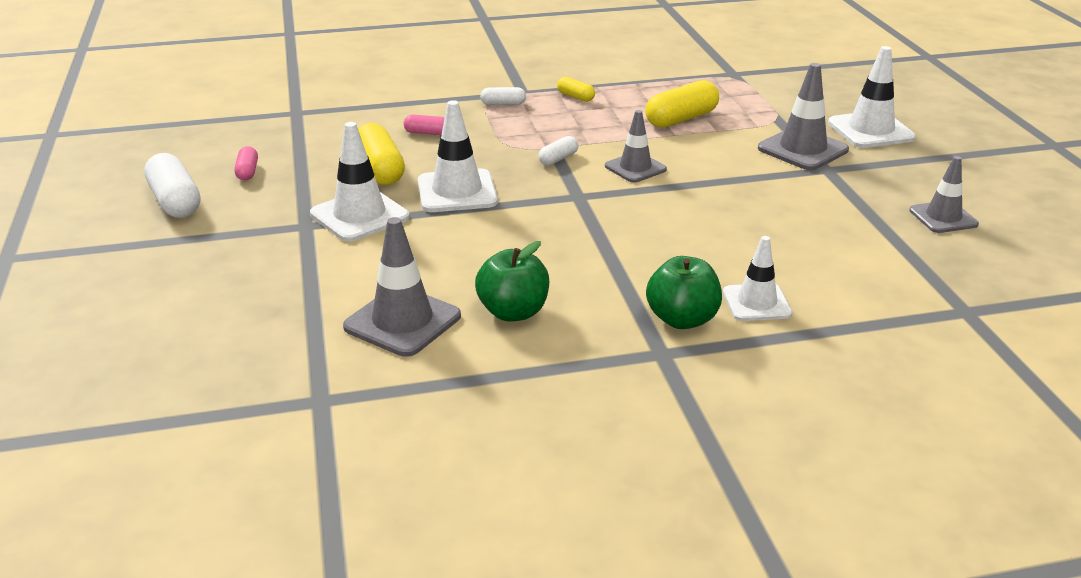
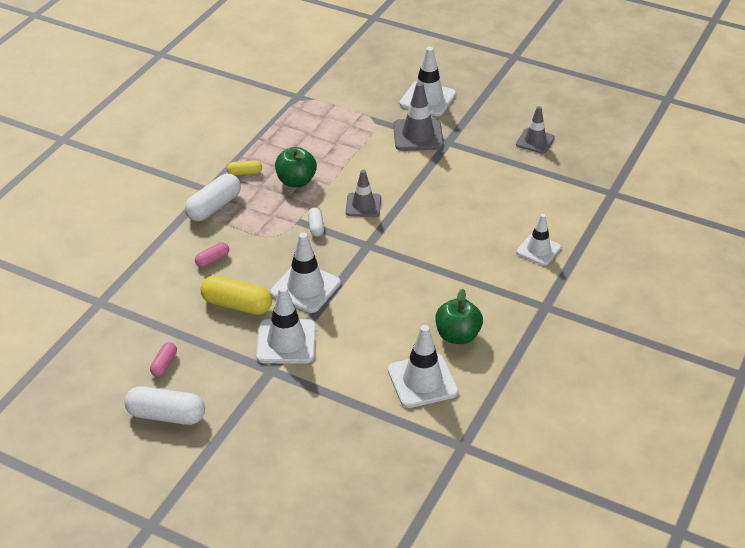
camera: 50 degrees left, 10 degrees up
pink capsule [234,146,258,180] -> pink capsule turned 75 degrees clockwise [150,342,177,376]
grey traffic cone [343,217,461,357] -> white traffic cone [388,325,459,408]
white capsule [480,87,526,105] -> white capsule [185,174,241,221], size x1.88
yellow capsule [645,80,719,128] -> none
green apple [646,256,722,329] -> green apple moved to [275,147,317,187]

